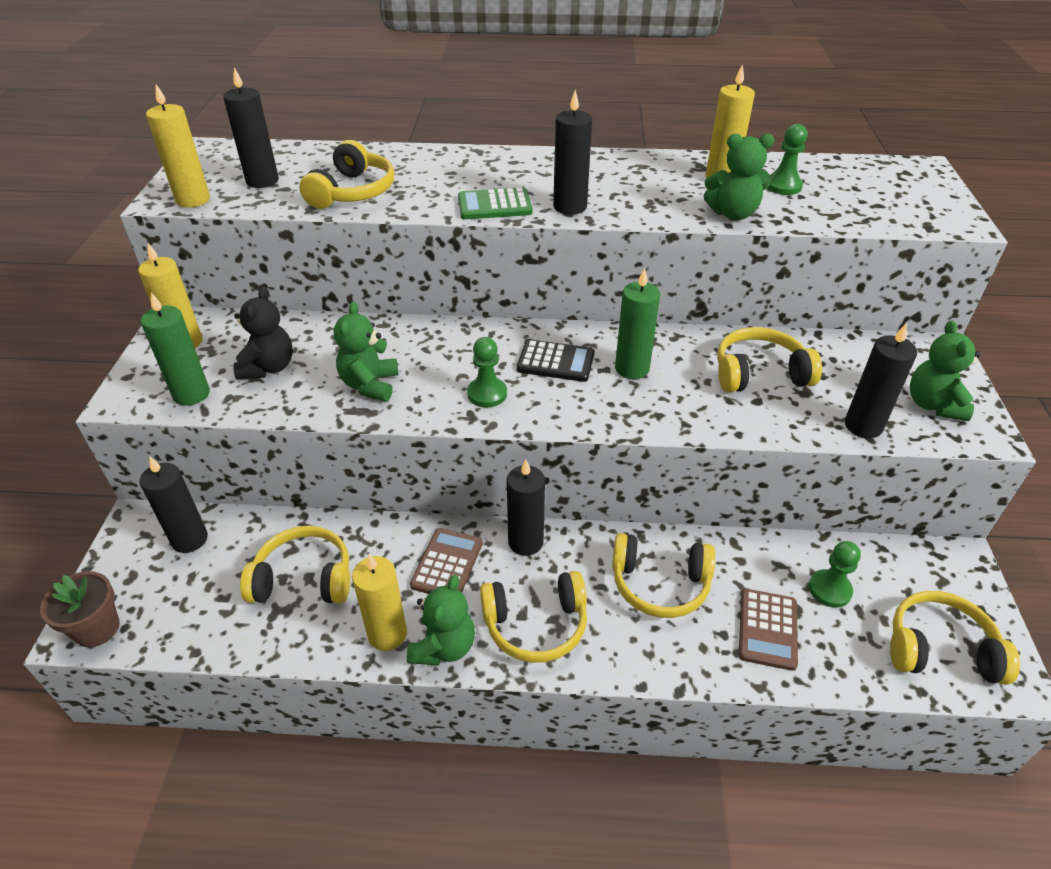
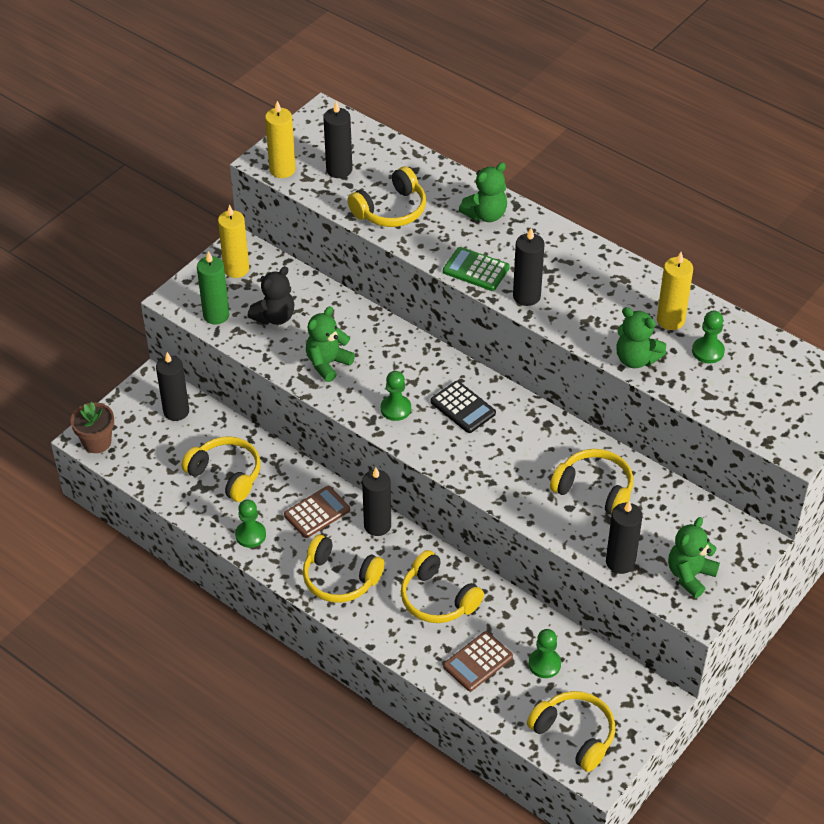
camera: 35 degrees right, 5 degrees up
yellow candle [352,554,407,651] -> green pawn [235,499,266,548]
green teddy bear [407,575,475,665] -> green teddy bear moved to [459,162,507,222]
green candle [615,268,660,379] -> none

